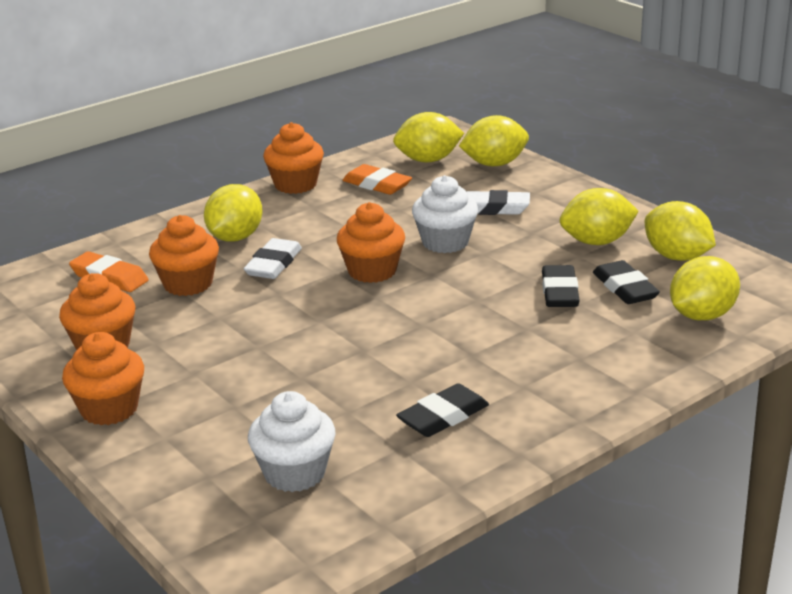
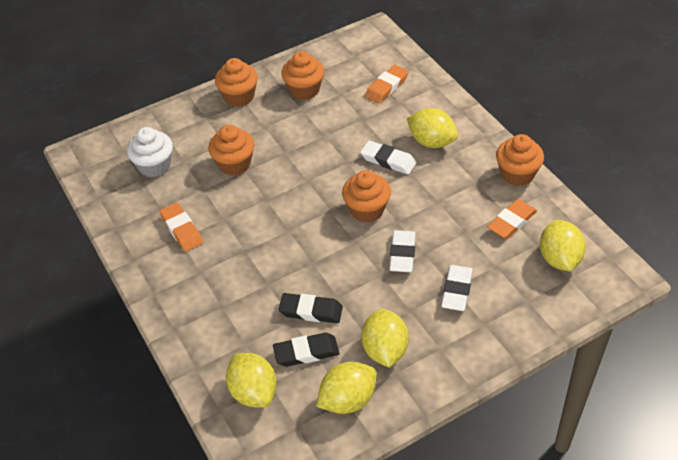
camera: 100 degrees right, 20 degrees up
orange cupcake [149,215,219,296] -> orange cupcake moved to [208,125,254,175]
black eraser [396,383,489,437] -> orange eraser [159,203,203,252]
white cupcake [412,175,478,253] -> white eraser [389,230,416,272]
yellow lemon [459,115,529,166] -> none

